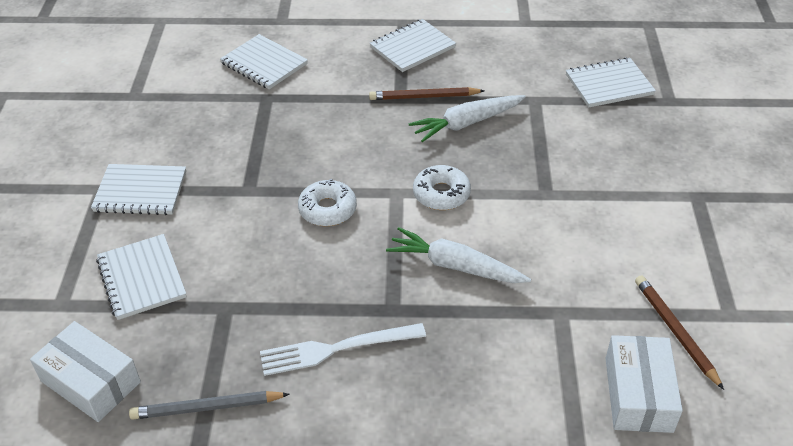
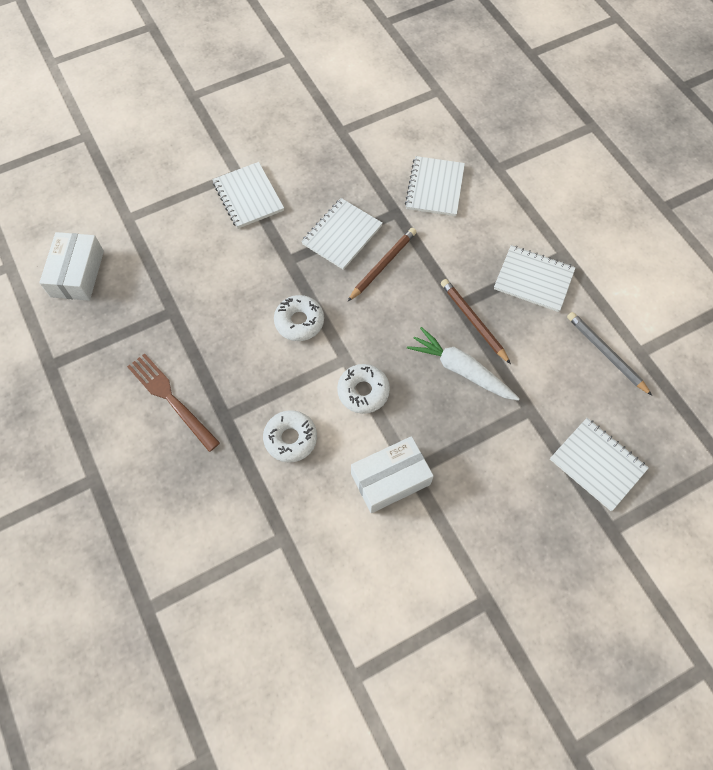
camera: 60 degrees right, 20 degrees up
white notebook [96,234,187,320] -> white notebook moved to [301,198,383,270]
grey pencil [129,391,290,420] -> grey pencil moved to [567,312,652,396]
white fork [260,323,426,376] -> brown fork [127,353,220,452]
white carrot [386,227,531,283] -> white donut [263,410,317,463]
white box [605,335,683,433] -> white box moved to [351,436,434,513]
brown pencil [635,275,724,390] -> brown pencil moved to [347,228,416,302]

